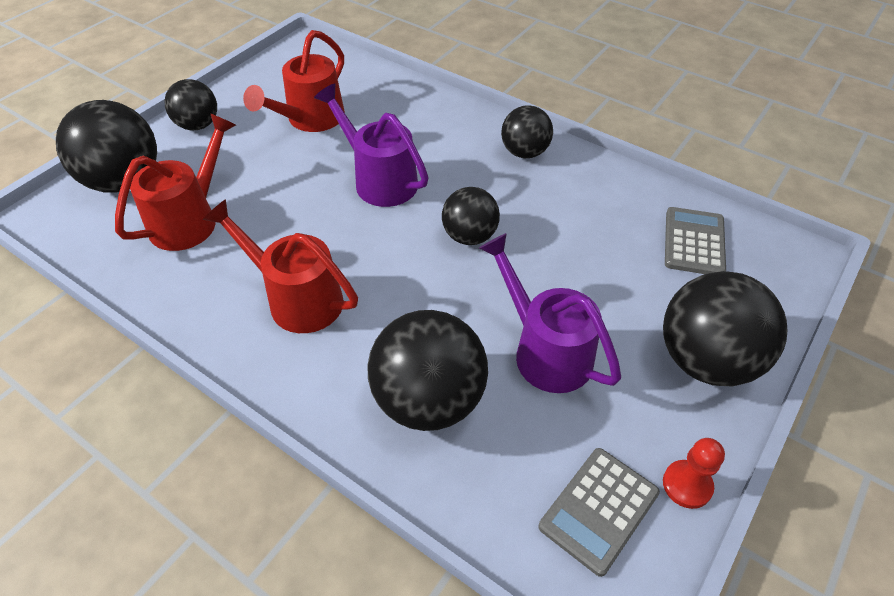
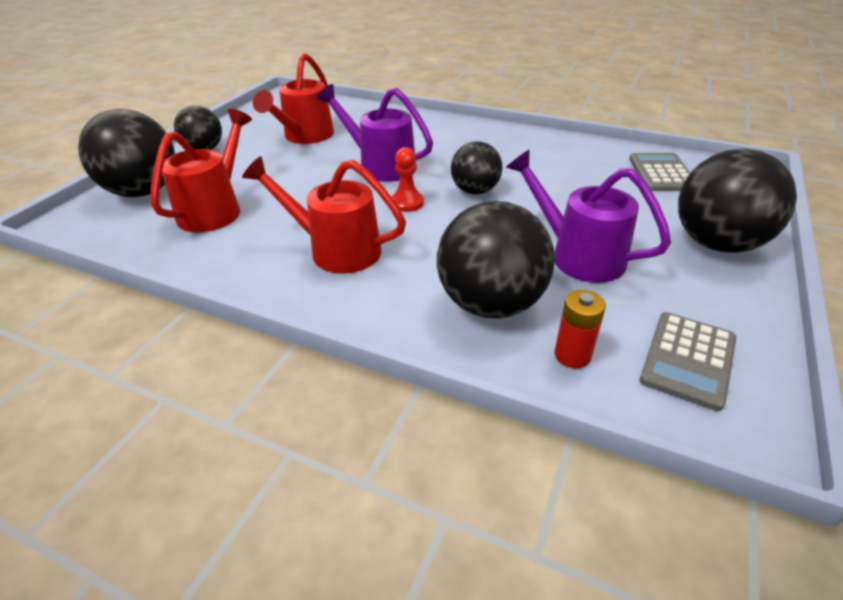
camera: 10 degrees left, 10 degrees down
black ball [501,105,553,158] -> none
red pawn [663,438,725,509] -> red pawn moved to [391,147,424,212]
none -> red battery [555,290,606,368]

